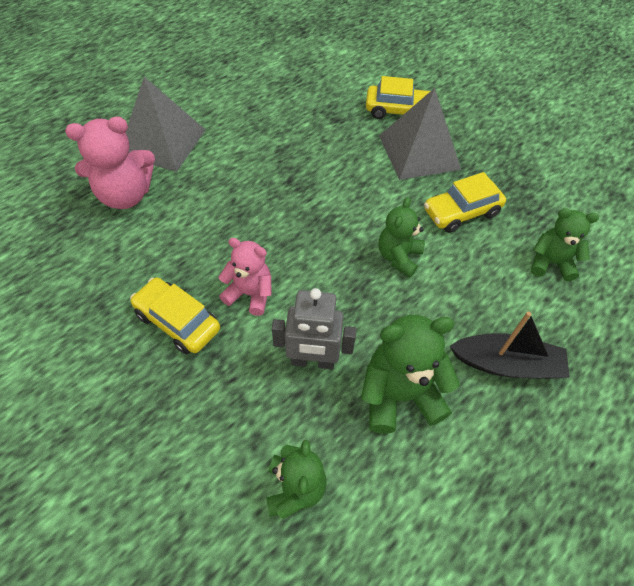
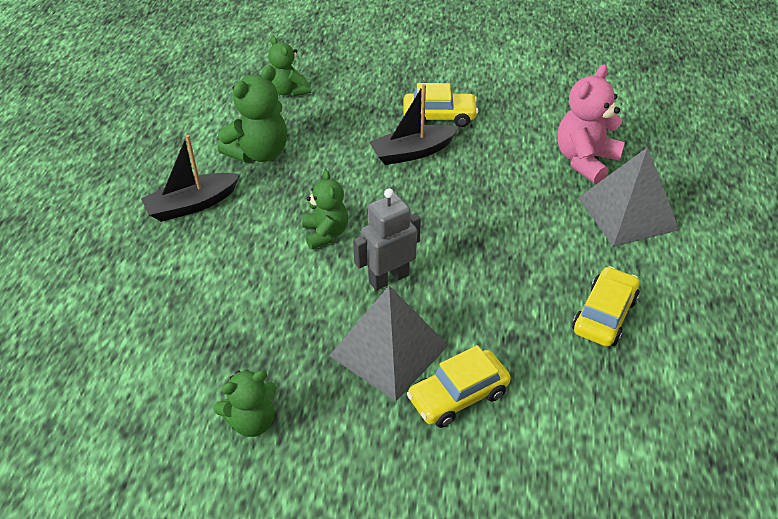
camera: 145 degrees right, 10 degrees down
pink teddy bear [218,238,272,316] -> black boat [369,84,459,165]
grey robot [272,288,356,369] -> grey robot moved to [353,189,421,291]
yellow car [424,172,506,233] -> yellow car moved to [572,266,639,347]
green teddy bear [531,208,599,281] -> green teddy bear moved to [213,370,277,437]

